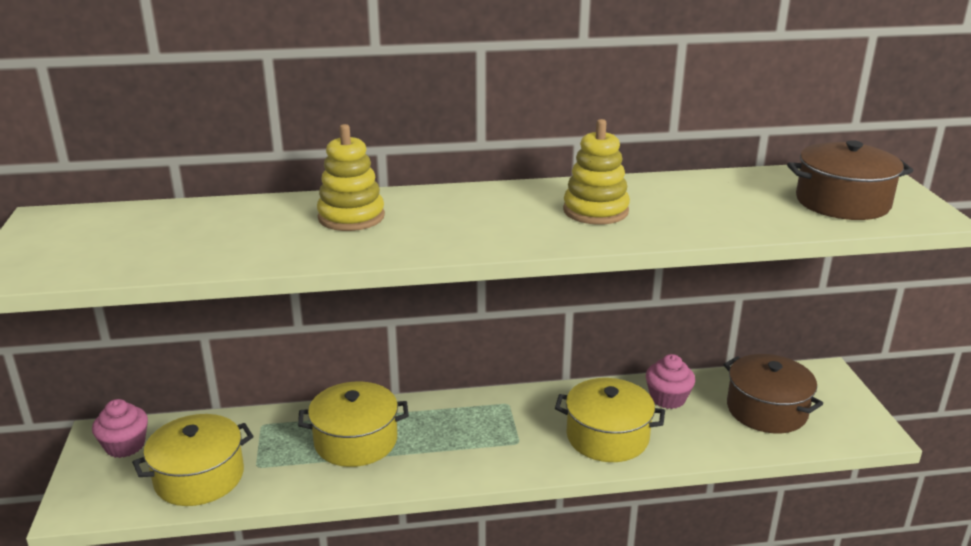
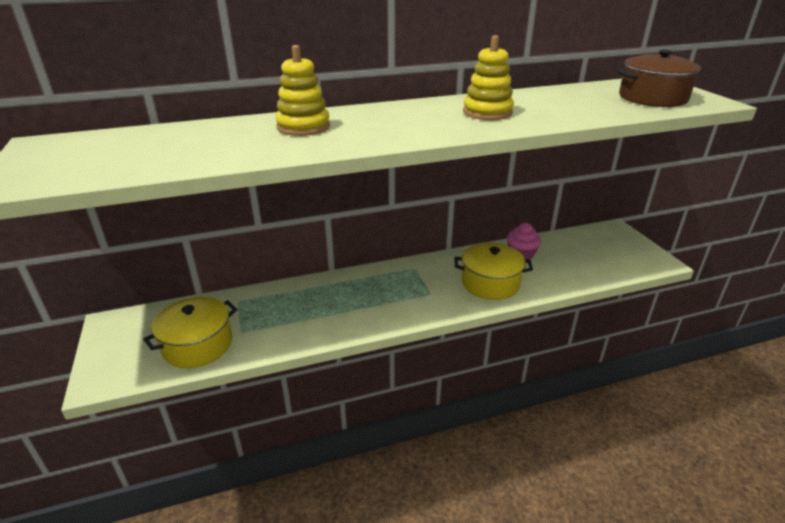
camera: 10 degrees left, 5 degrees up
pink cupcake [92,399,148,458] -> none
yellow pot [298,381,409,467] -> none
brown pot [723,354,823,433] -> none

